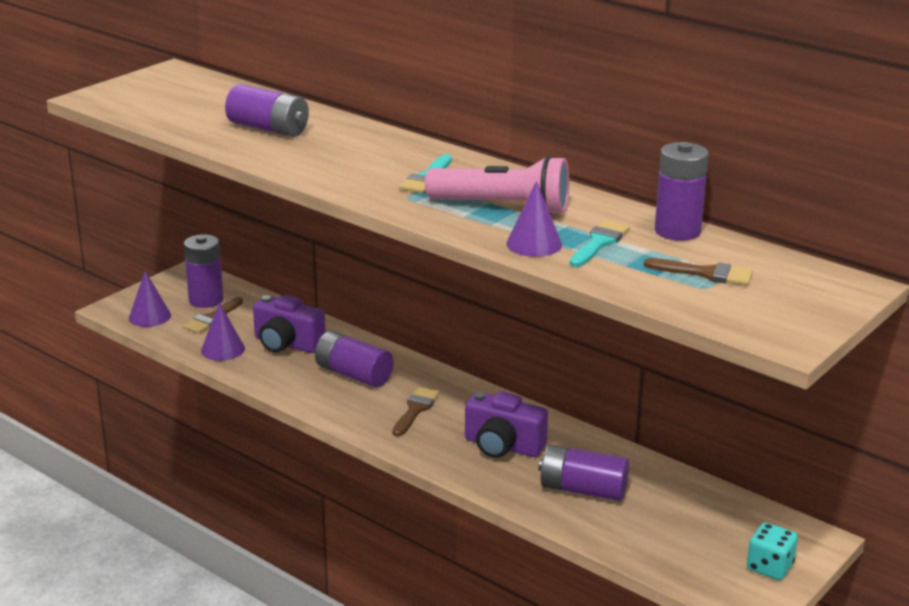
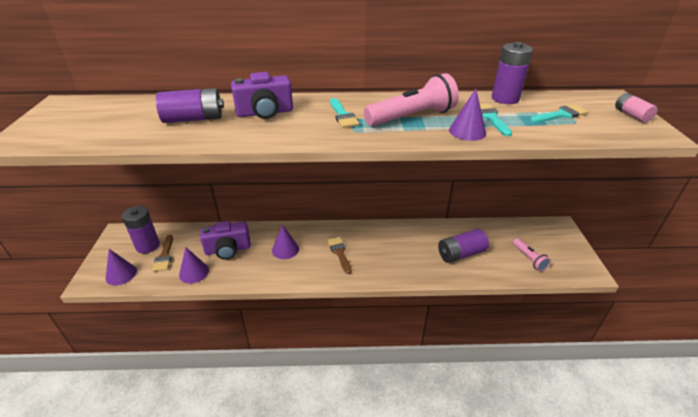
camera: 40 degrees left, 10 degrees up
purple battery [315,331,394,387] -> purple cone [272,224,299,259]
purple camera [465,391,548,458] -> purple camera moved to [231,72,293,119]
brown brush [644,258,753,286] -> turquoise brush [530,105,588,123]
turquoise dice [747,522,798,580] -> none
none -> pink flashlight [513,238,551,271]
none -> pink battery [615,93,658,123]

